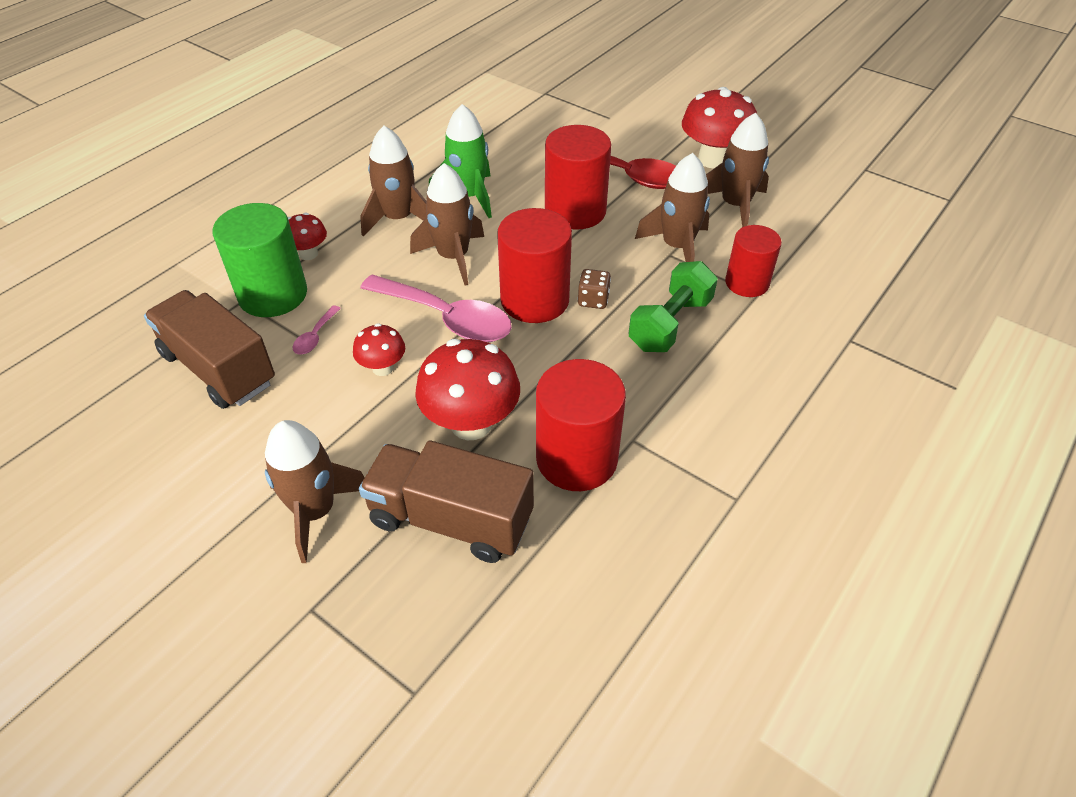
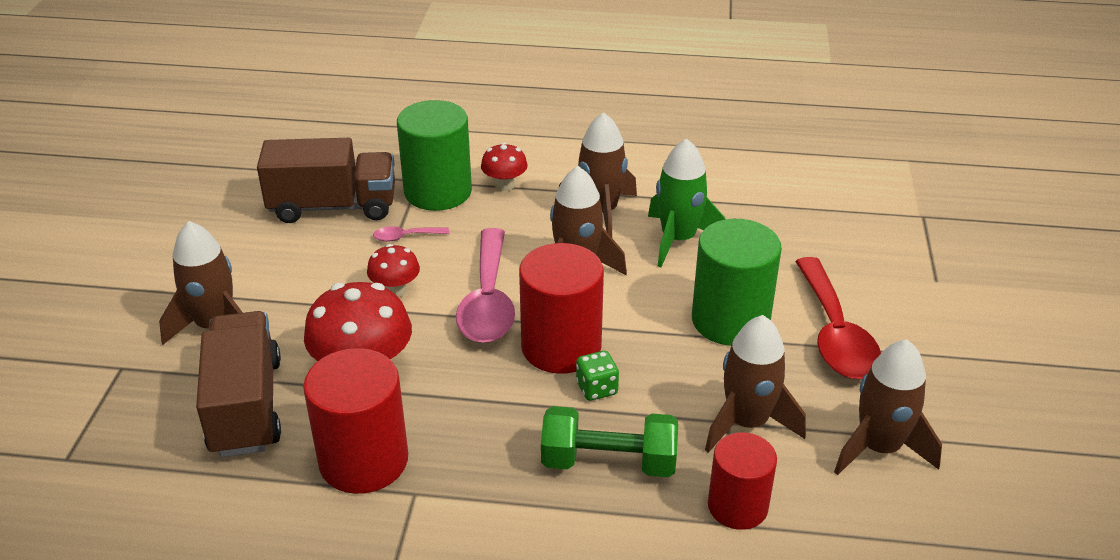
camera: 60 degrees right, 10 degrees down
brown truck [144,290,275,409] -> brown truck turned 75 degrees clockwise [257,138,395,223]
red cylinder [545,125,611,230] -> green cylinder [692,219,782,346]
brown dice [578,269,611,309] -> green dice [576,351,619,401]
red mushroom [682,87,757,169] -> none

